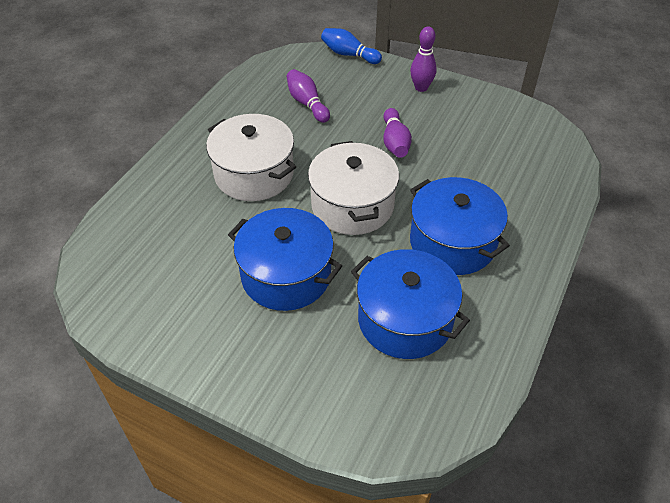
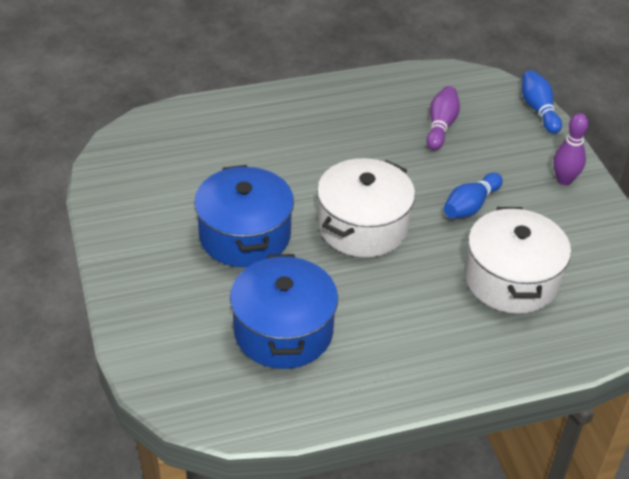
camera: 45 degrees right, 5 degrees down
white pot [206,114,296,201] -> white pot moved to [465,207,571,314]
purple bowling pin [383,108,412,158] -> blue bowling pin [444,173,503,218]
blue pot [410,177,510,275] -> none

